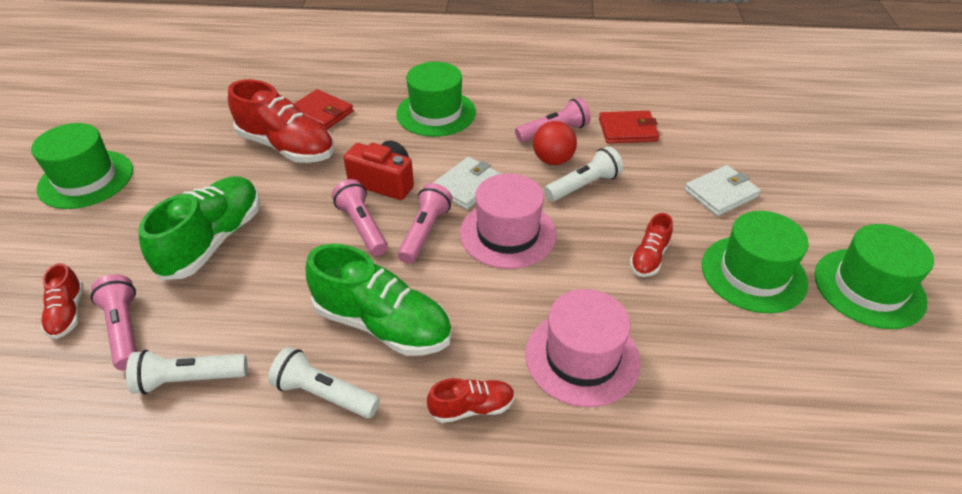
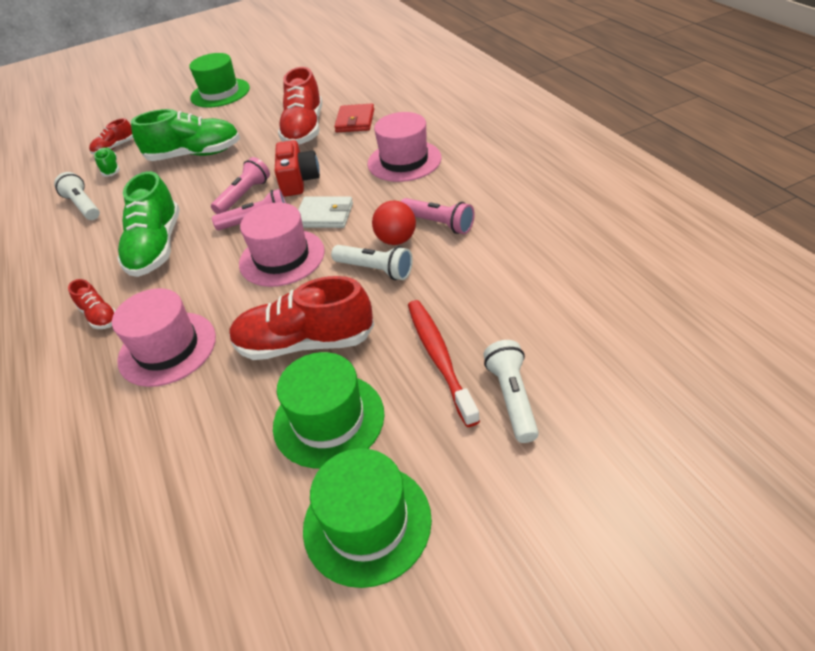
camera: 65 degrees right, 0 degrees up
pink flashlight [91,274,137,370] -> green shoe [94,148,120,177]
white flashlight [268,347,380,418] -> white flashlight moved to [483,340,539,443]
green hat [396,62,476,137] -> pink hat [368,112,441,182]
red wallet [599,111,660,143] -> none
red shoe [630,213,673,277] -> red shoe [229,276,374,360], size x1.98
white wallet [684,165,761,216] -> red toothbrush [408,300,480,427]

